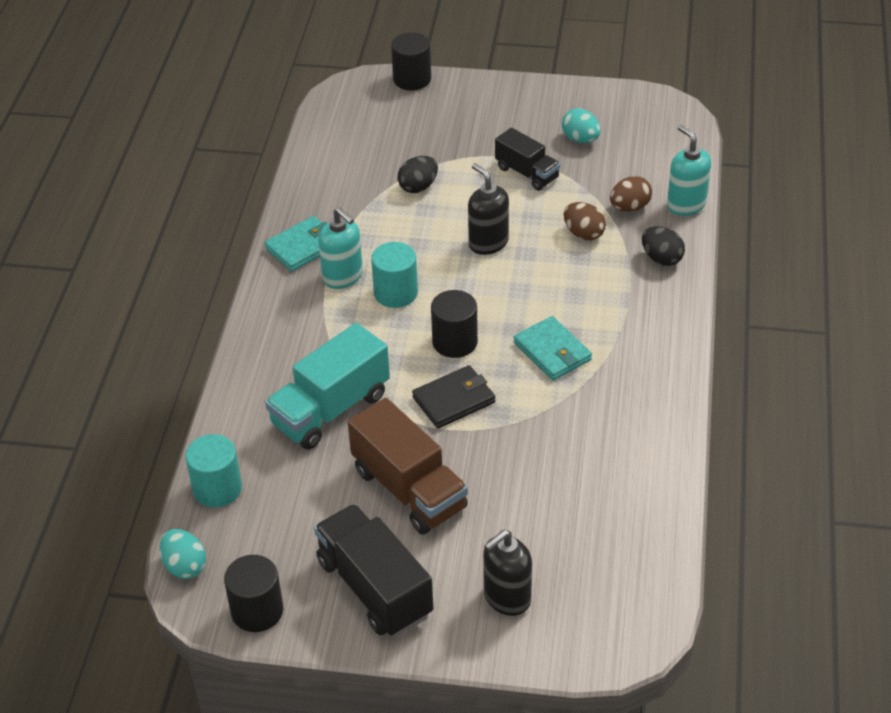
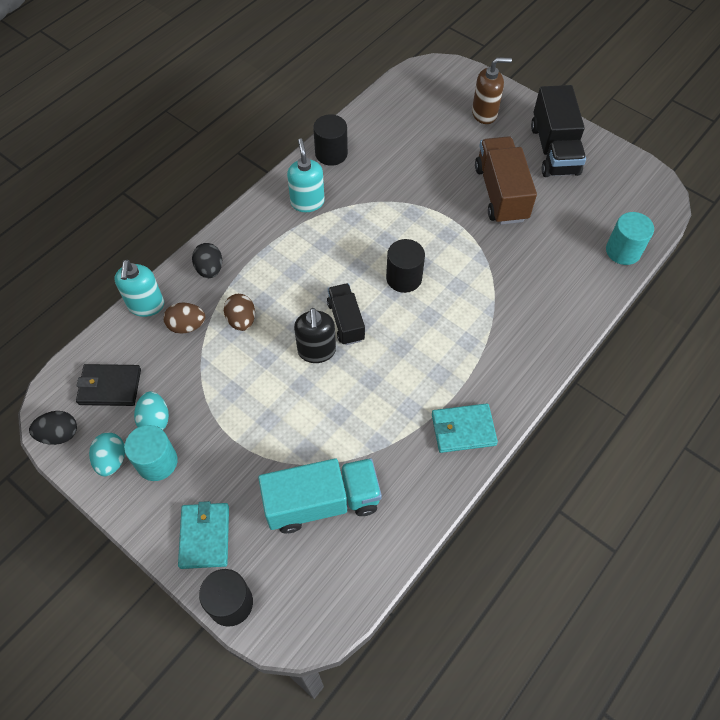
camera: 150 degrees left, 15 degrees up
turquoise egg [160,529,206,579] -> turquoise egg moved to [89,433,125,476]
black cylinder [224,555,284,632] -> black cylinder moved to [313,114,348,166]
turquoise truck [265,323,390,450] -> turquoise truck moved to [258,458,382,533]
turquoise soap dispenser [318,207,363,289] -> turquoise soap dispenser moved to [287,138,325,212]
turquoise cylinder [371,242,418,308] -> turquoise cylinder moved to [124,425,178,481]
black egg [398,156,438,193] -> black egg moved to [29,411,77,445]
black wallet [412,365,495,428] -> black wallet moved to [76,364,141,406]
black soap dispenser [483,530,532,616] -> brown soap dispenser [472,57,512,124]
black truck [495,128,560,191] -> black truck moved to [327,283,365,345]
turquoise wallet [514,316,592,380] -> turquoise wallet moved to [178,501,229,569]

